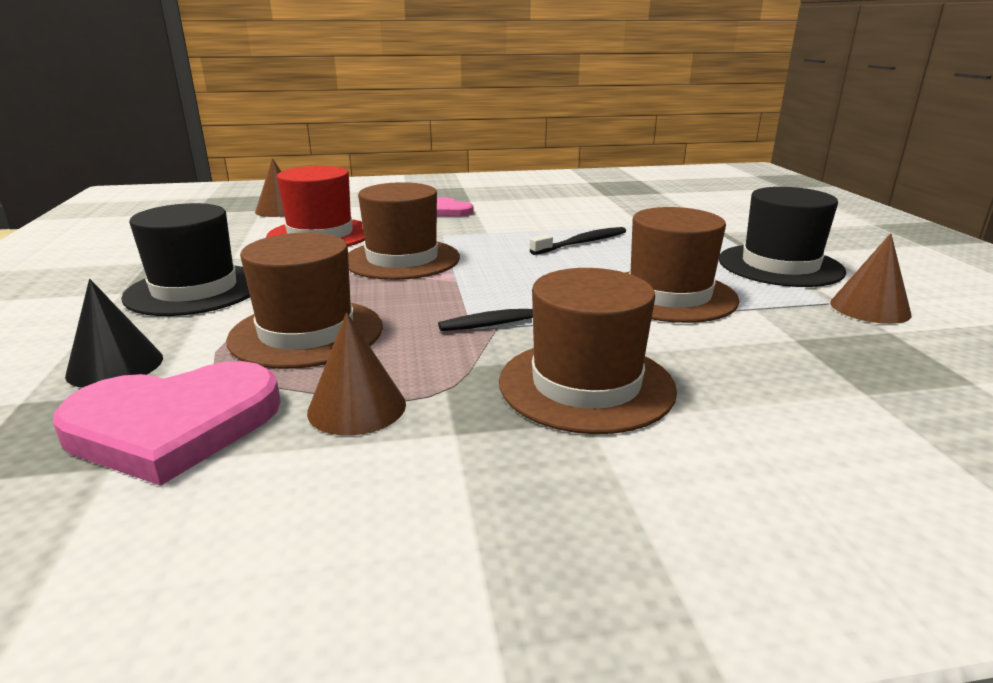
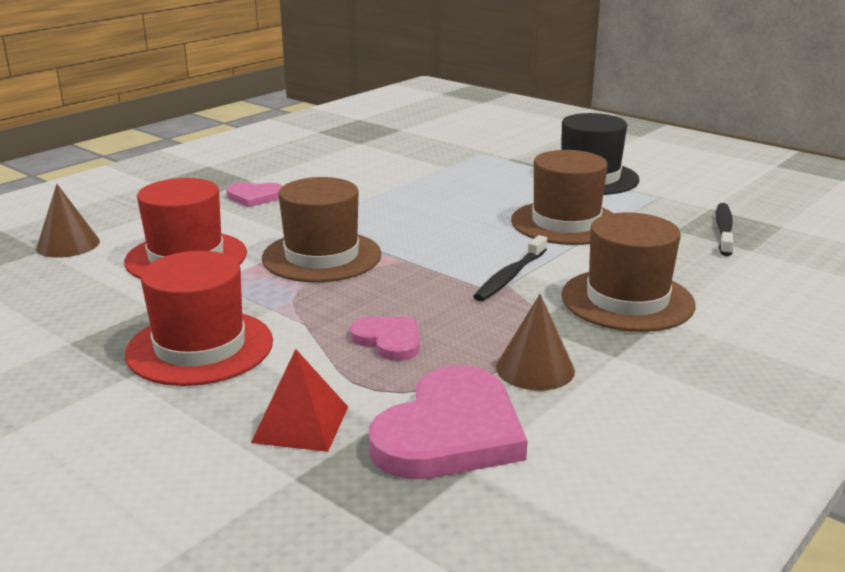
camera: 40 degrees left, 0 degrees up
black cone [65,279,163,388] -> red pyramid [251,349,348,452]
black hat [121,203,250,316] -> red hat [125,251,273,386]
brown hat [226,233,383,369] -> pink heart [350,316,420,361]
black toothbrush [530,227,626,255] -> black toothbrush moved to [716,203,733,256]
brown cone [830,233,911,324] -> none

